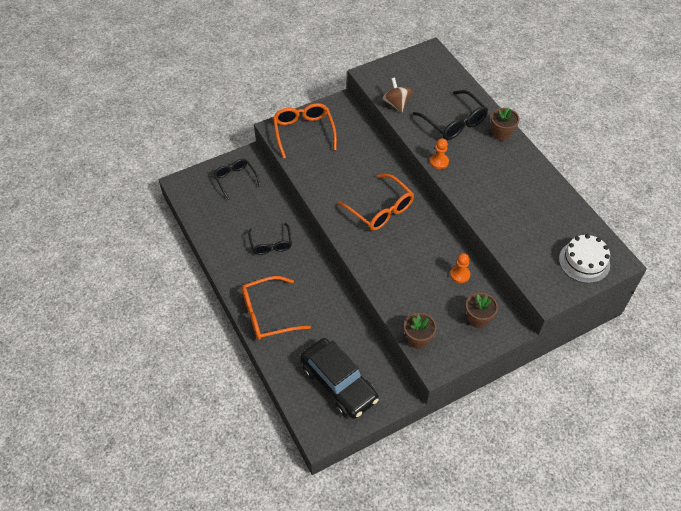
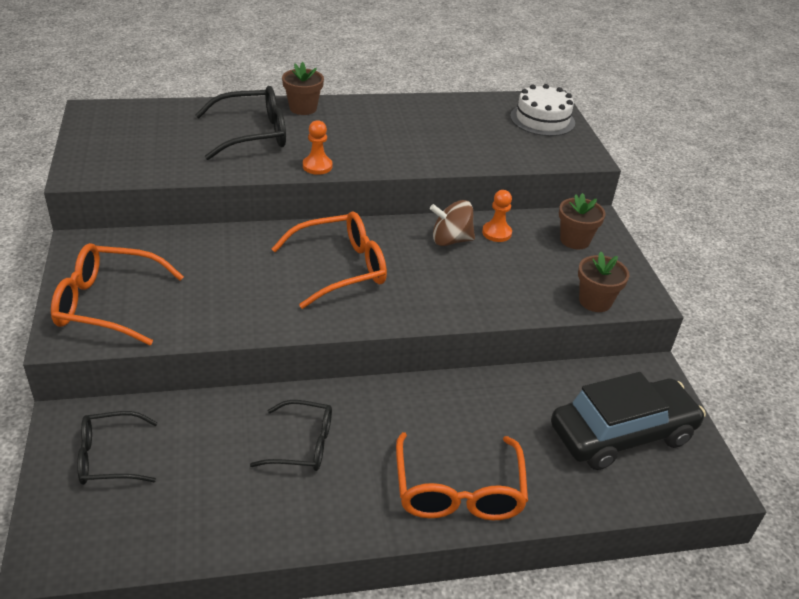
camera: 75 degrees left, 15 degrees down
brown spinning top [382,78,413,113] -> brown spinning top moved to [430,200,475,246]

